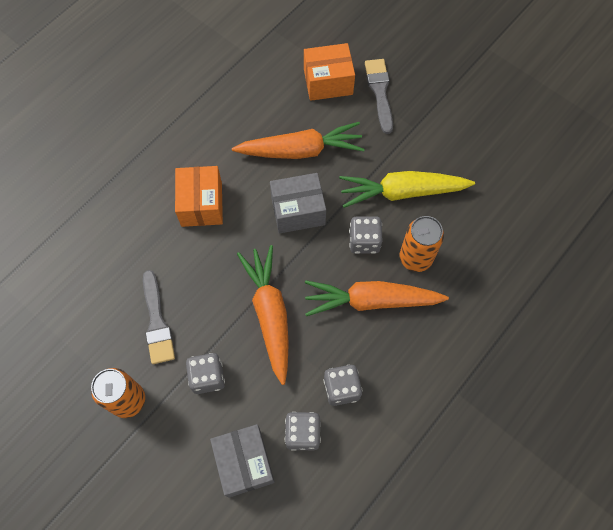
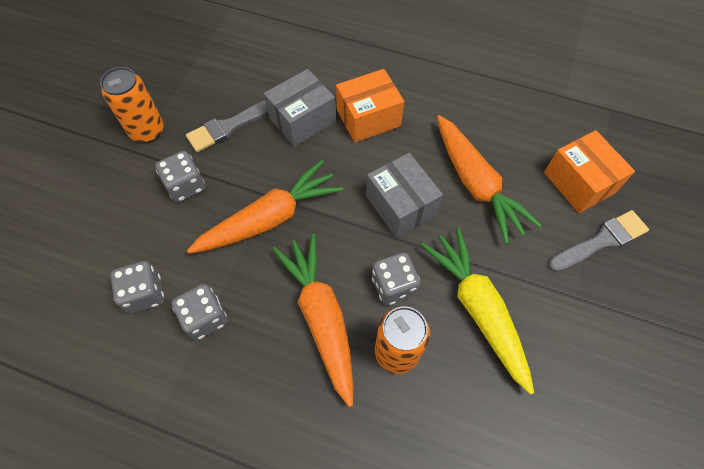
camera: 70 degrees right, 5 degrees down
grey box [210,424,275,498] -> grey box moved to [264,69,336,147]

